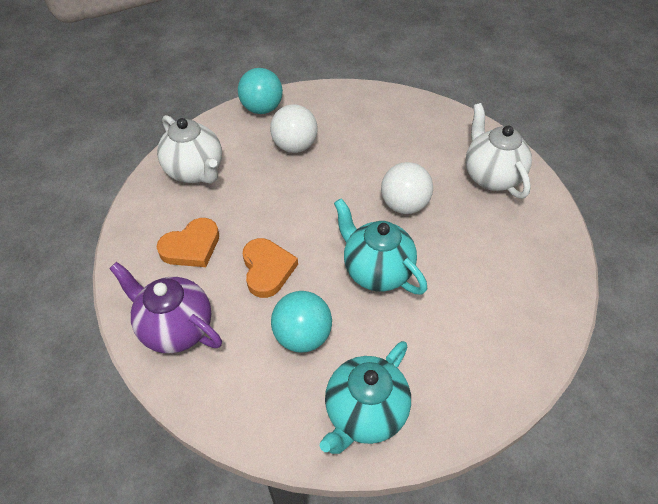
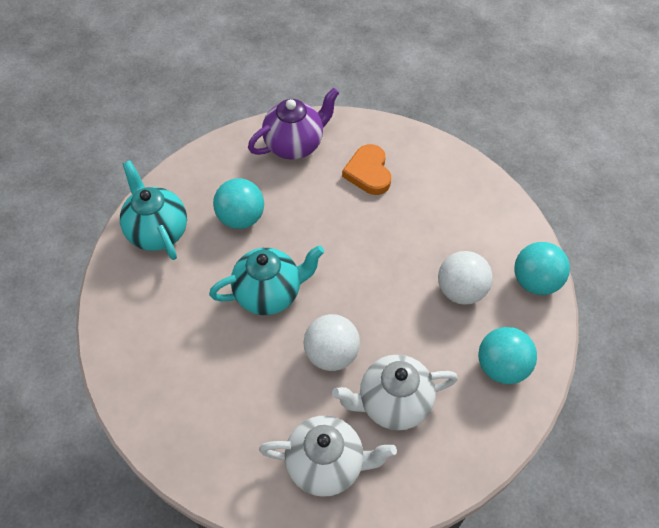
camera: 115 degrees right, 5 degrees up
white teapot [157,115,222,184] -> white teapot moved to [332,355,458,430]
orange heart [243,238,298,298] -> none
none -> turquoise ball [478,327,537,384]

